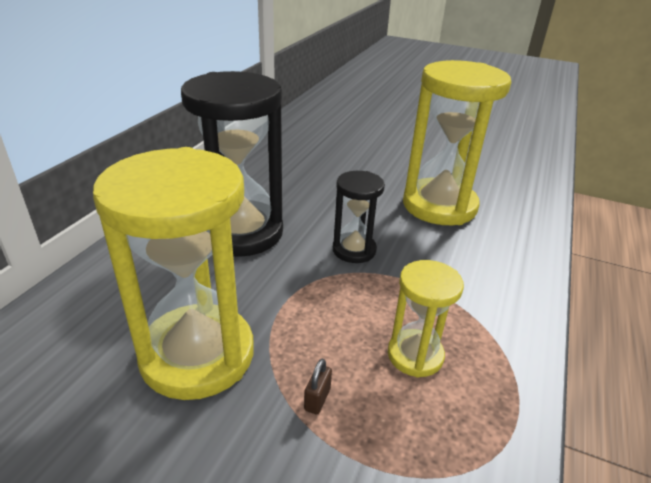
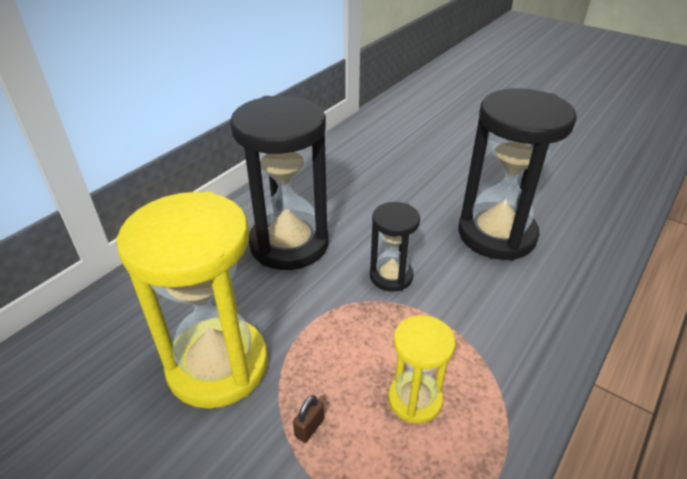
camera: 15 degrees right, 5 degrees up
yellow hourglass [403,60,511,225] -> black hourglass [458,88,577,260]

